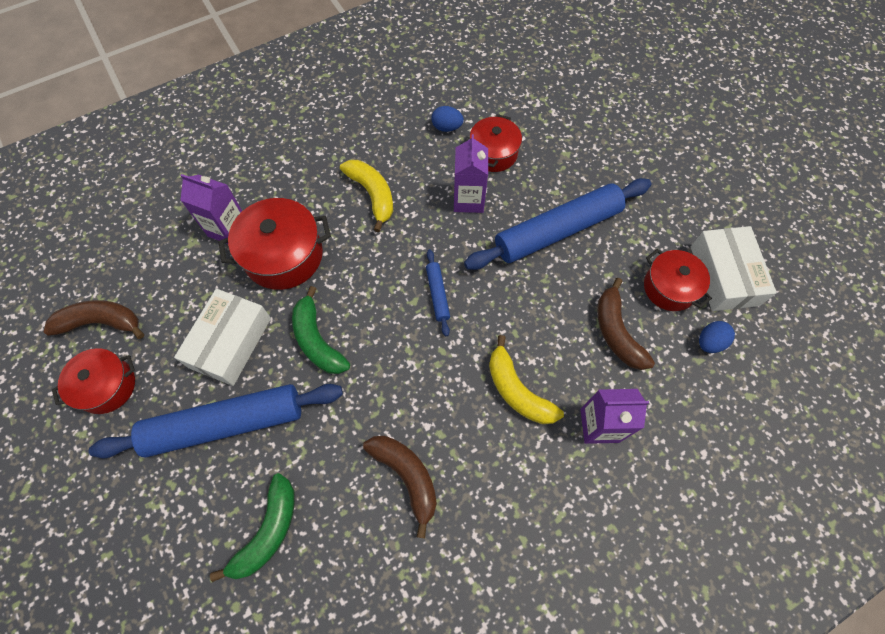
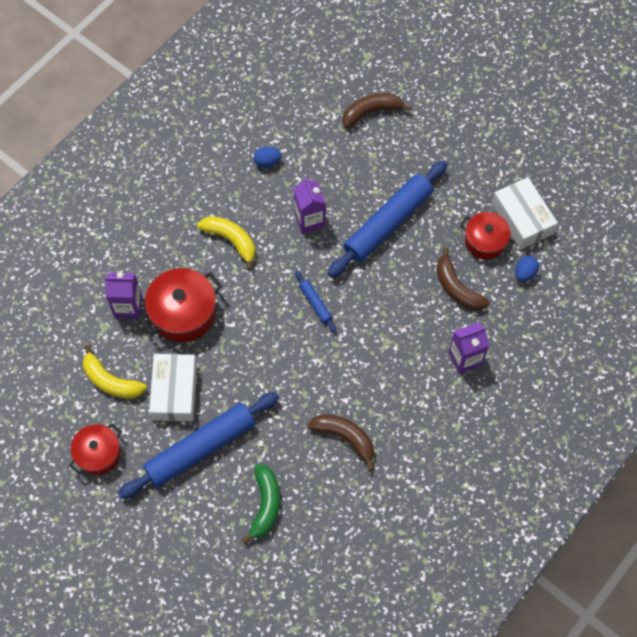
camera: 20 degrees left, 0 degrees up
brown banana [44,300,144,339] -> brown banana moved to [342,93,412,128]
green banana [292,286,350,374] -> none
red pot [470,114,522,172] -> none
yellow banana [489,335,564,424] -> yellow banana moved to [83,345,147,398]

